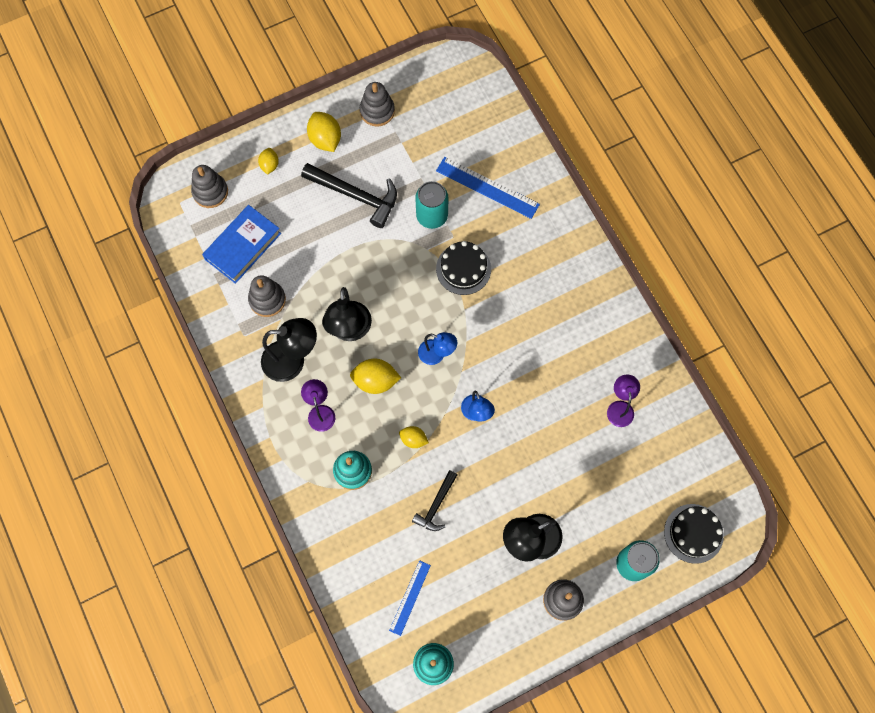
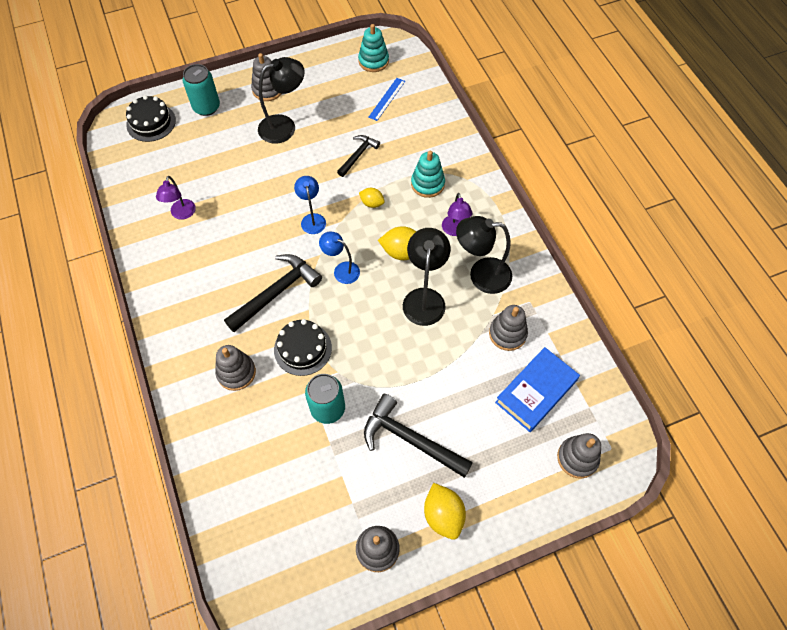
camera: 175 degrees left, 10 degrees down
yellow lemon [258,148,279,175] -> none
blue ruler [436,157,540,219] -> none
none -> grey stacking toy [215,345,256,391]
none -> black hammer [224,254,322,332]

